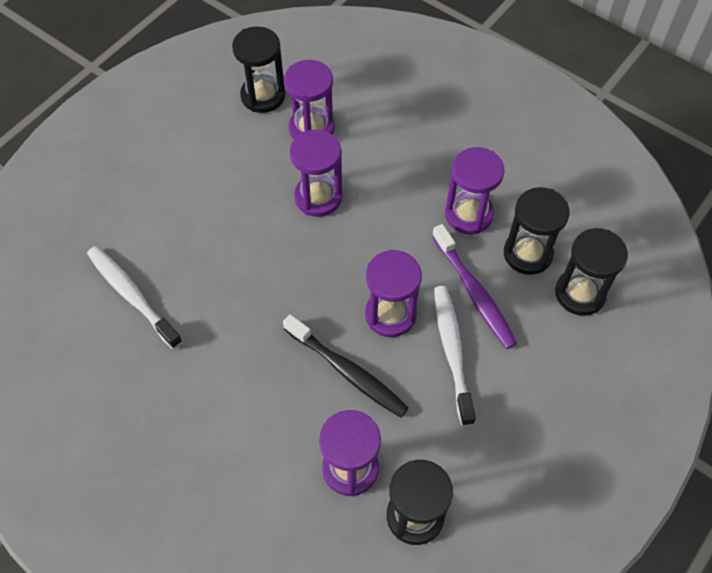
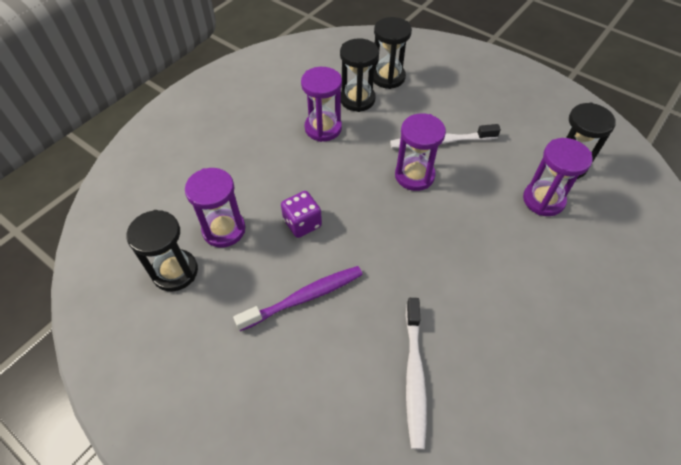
camera: 90 degrees left, 5 degrees down
white toothbrush [87,246,183,349] -> white toothbrush turned 45 degrees counterclockwise [406,298,427,450]
black toothbrush [283,314,409,418] -> none
purple hourglass [290,130,342,217] -> purple dice [281,191,322,238]
purple toothbrush [432,224,517,349] -> purple toothbrush moved to [233,266,363,331]

